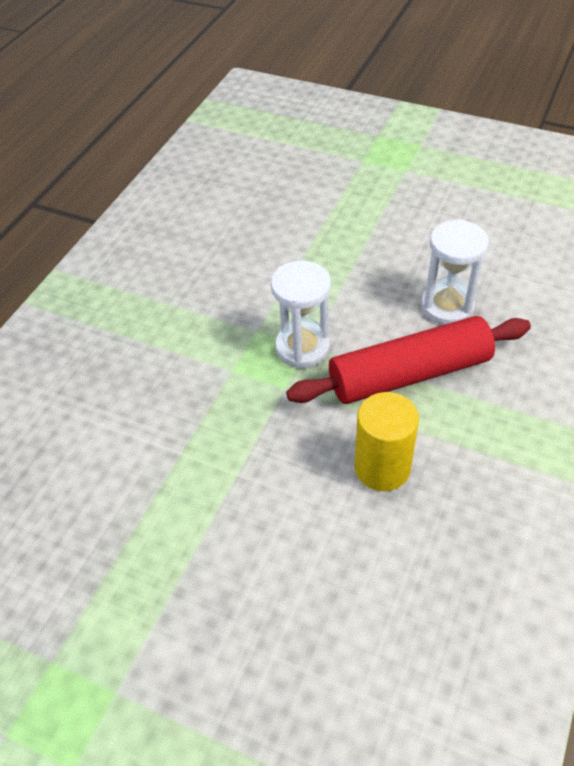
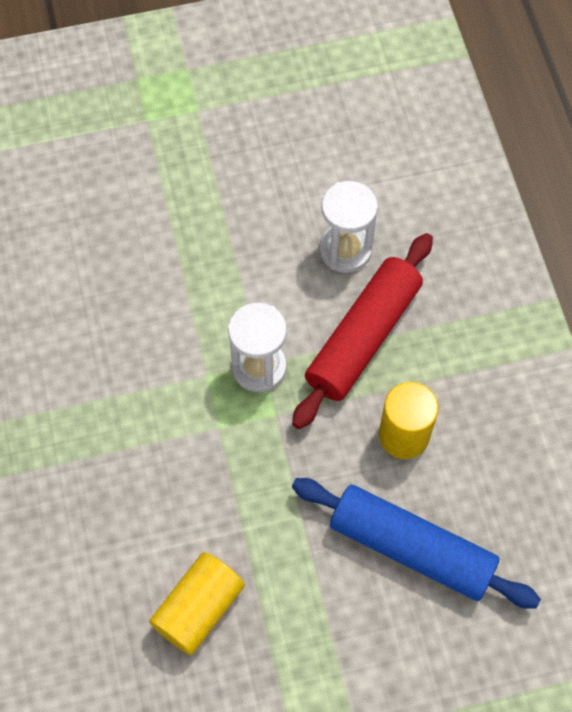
camera: 40 degrees left, 15 degrees up
none -> yellow cylinder [149,552,245,655]
none -> blue rolling pin [292,478,541,609]

